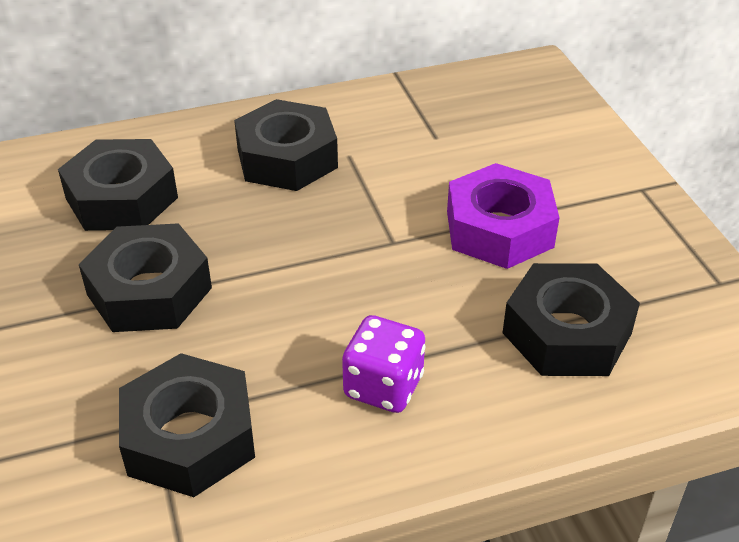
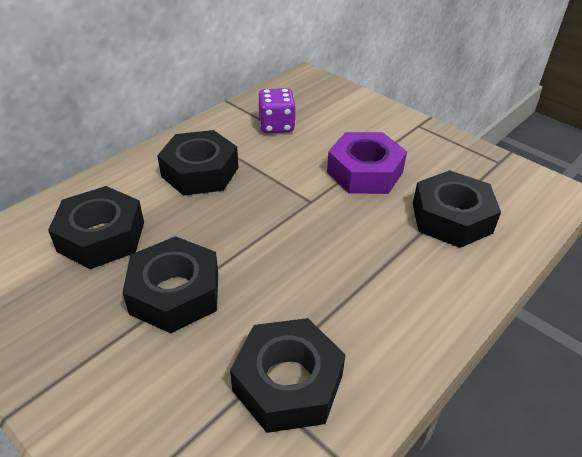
camera: 30 degrees left, 0 degrees up
purple dice [342,315,426,413] -> purple dice moved to [258,88,296,133]

